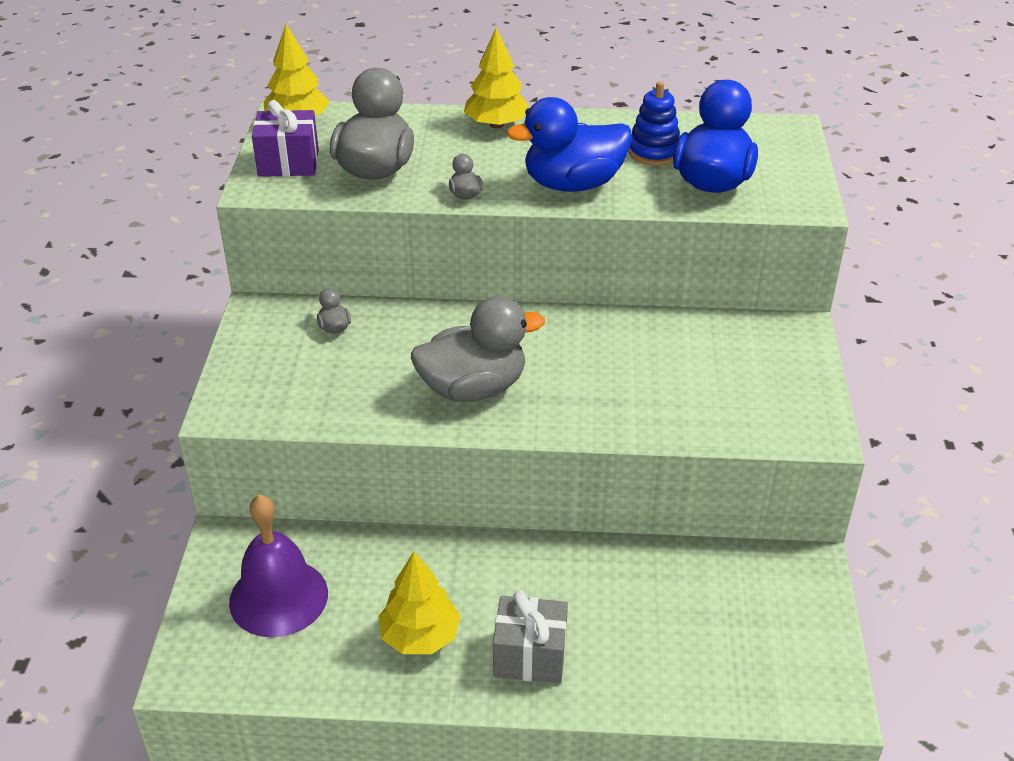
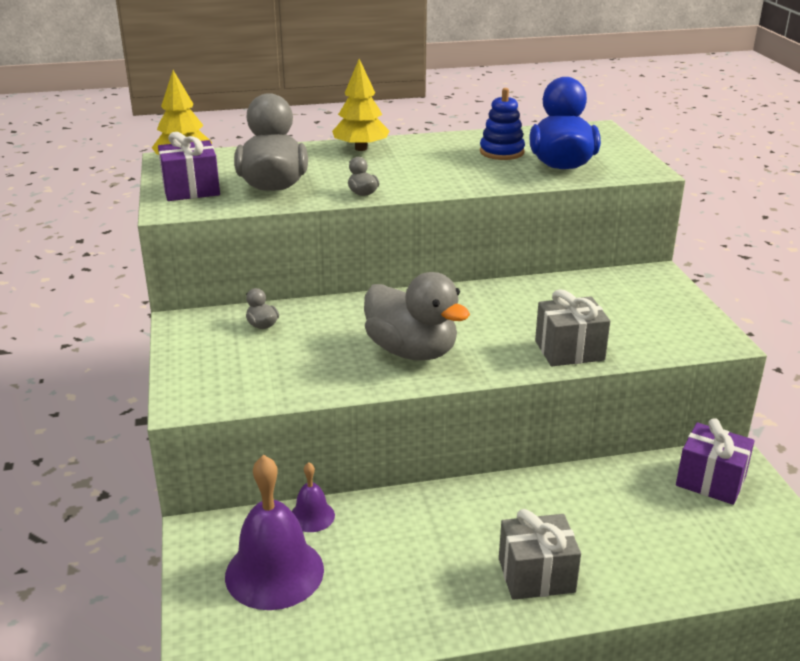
camera: 15 degrees left, 10 degrees down
yellow tree [378,552,461,654] -> none
grey duck [411,296,545,402] -> grey duck turned 75 degrees clockwise [364,272,470,360]
blue duck [506,97,632,192] -> none
none -> purple bell [292,462,335,532]
none -> grey gift [535,289,610,366]
none -> purple gift [676,418,755,505]

